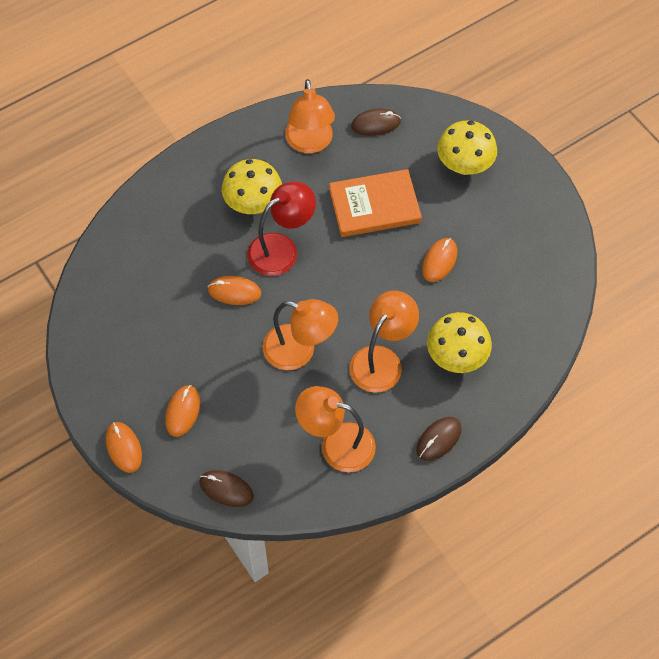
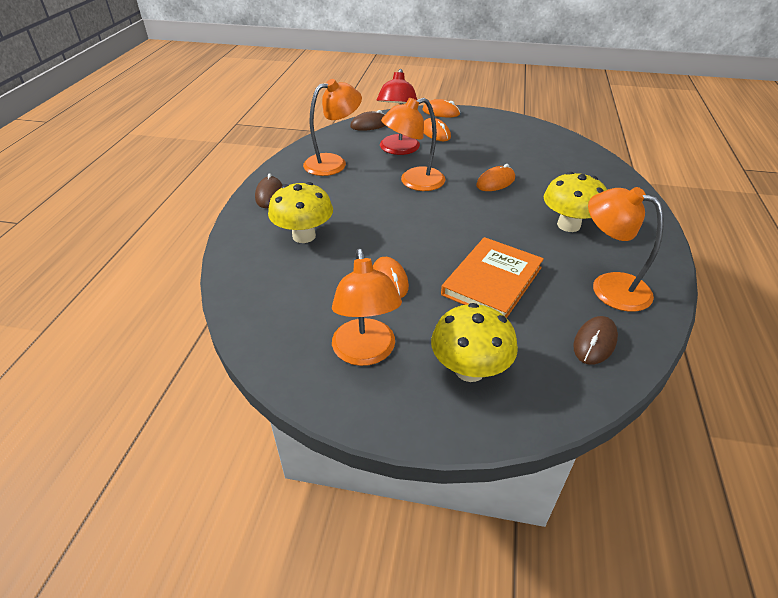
camera: 135 degrees right, 20 degrees down
red lamp [247,182,316,276] -> red lamp moved to [377,69,420,155]
orange lamp [349,291,419,393] -> orange lamp moved to [332,249,402,366]

